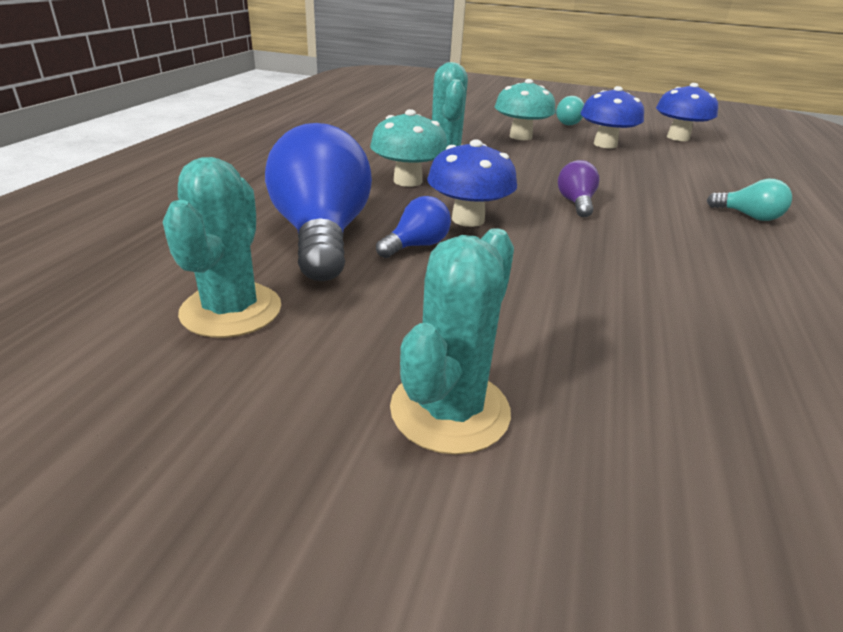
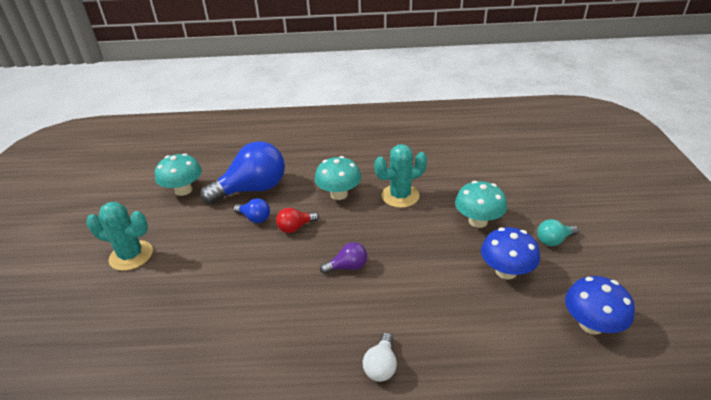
camera: 75 degrees right, 5 degrees up
turquoise cactus [163,157,281,338] -> turquoise mushroom [155,153,202,196]
blue mushroom [427,139,517,227] -> red light bulb [276,208,319,233]
turquoise light bulb [707,179,792,221] -> white light bulb [363,333,397,382]

